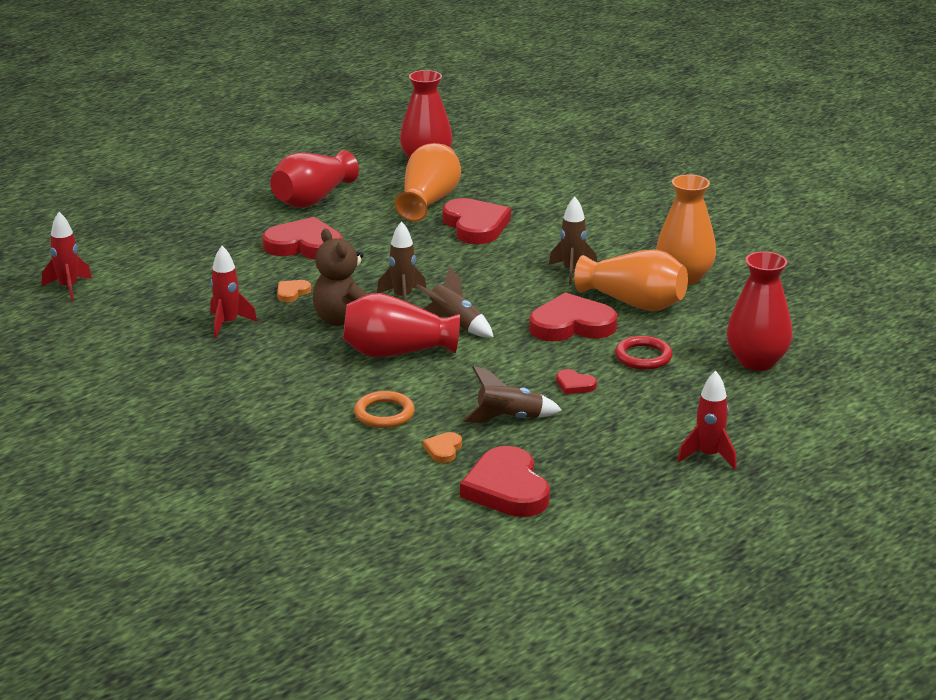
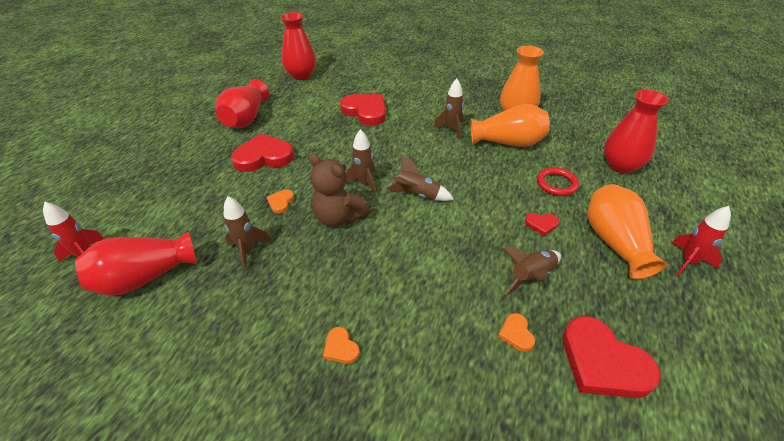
camera: 25 degrees left, 15 degrees up
red rocket [210,246,257,338] -> brown rocket [224,196,271,270]
red vase [343,293,460,357] -> red vase moved to [75,231,197,296]
orange ring [354,391,415,428] -> none
orange vase [395,143,461,221] -> orange vase moved to [587,184,667,279]
red heart [529,293,617,341] -> none
none -> orange heart [323,327,360,364]

